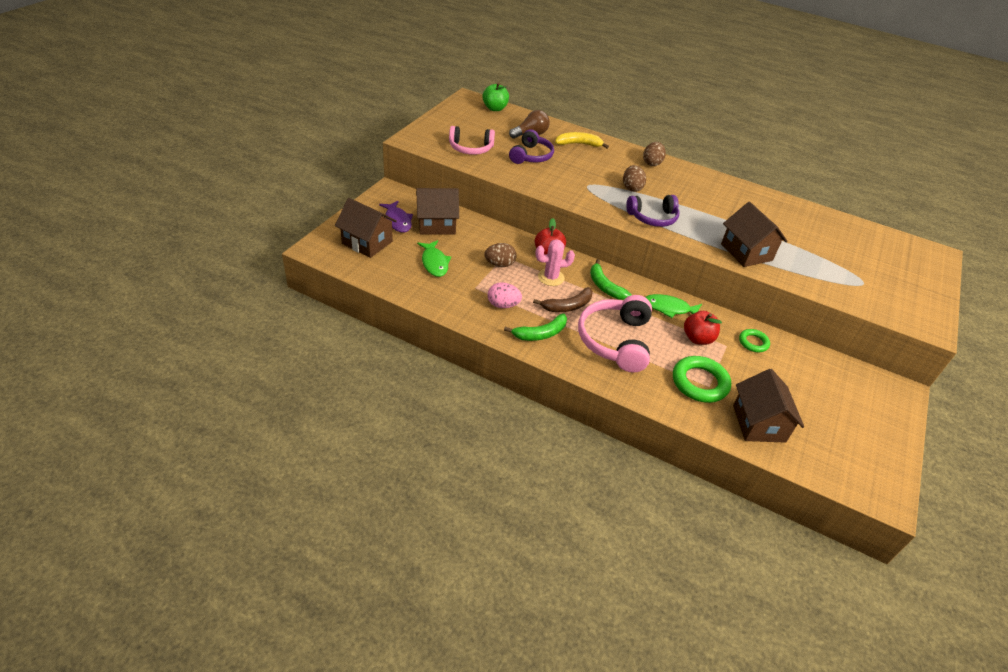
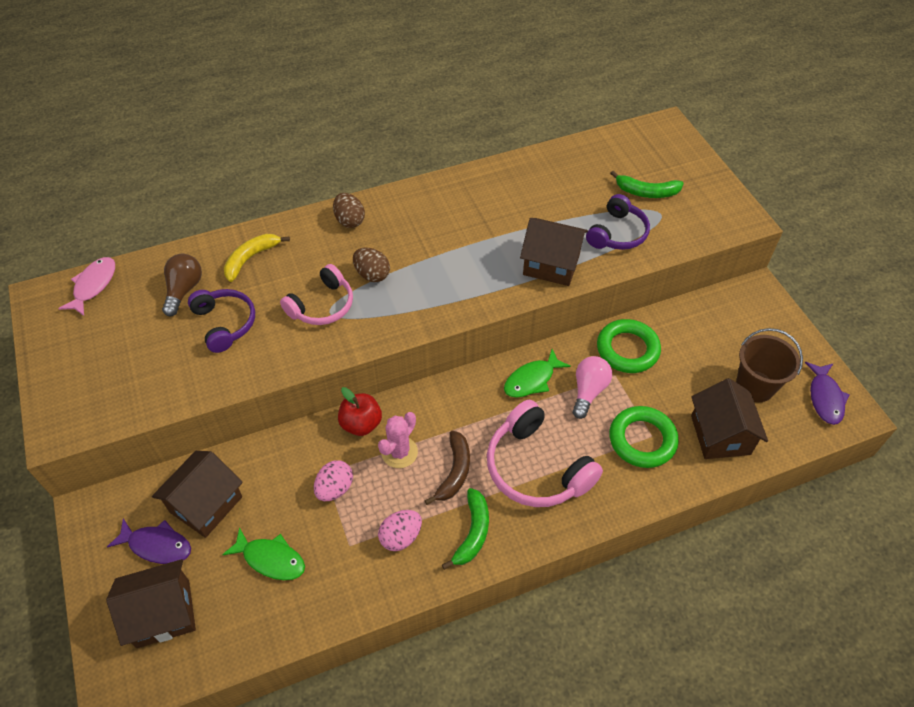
camera: 45 degrees left, 10 degrees up
pink headphones [449,126,495,155] -> pink headphones moved to [280,264,353,325]
green apple [482,82,509,111] -> pink fish [58,257,115,316]
brown egg [484,243,517,267] -> pink egg [314,460,353,501]
green banana [590,259,632,300] -> green banana moved to [610,171,684,198]
purple headphones [626,195,680,227] -> purple headphones moved to [586,194,650,250]
red apple [684,311,722,345] -> pink light bulb [572,356,612,419]
brown house [733,369,804,443] -> brown house turned 45 degrees clockwise [691,378,768,459]
green ring [739,329,770,352] -> green ring [597,319,661,373], size x1.78
none -> brown bucket [736,328,803,402]
none -> purple fish [805,362,850,425]

